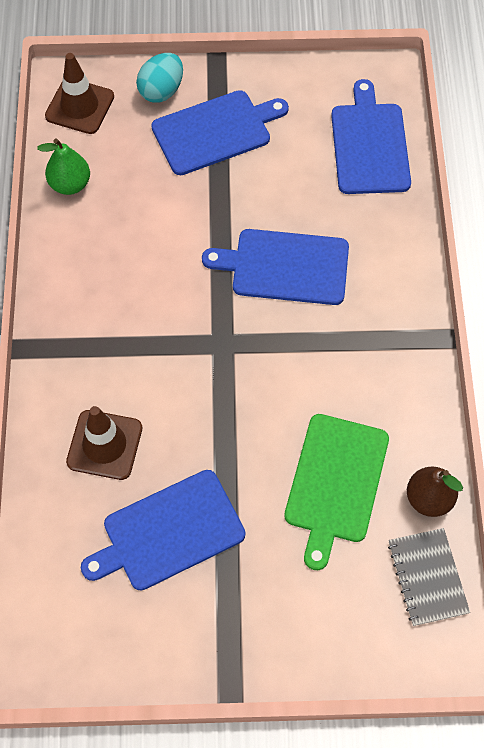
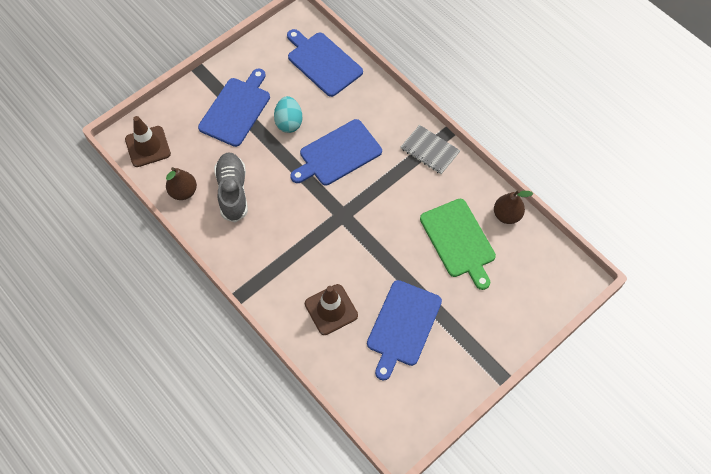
camera: 40 degrees left, 0 degrees up
green pear [37,138,90,195] -> brown pear [166,167,197,200]
turquoise egg [136,53,183,103] -> turquoise egg moved to [274,96,303,133]
grey notebook [388,528,470,626] -> grey notebook moved to [401,125,460,174]
none -> grey shoe [214,153,248,223]

